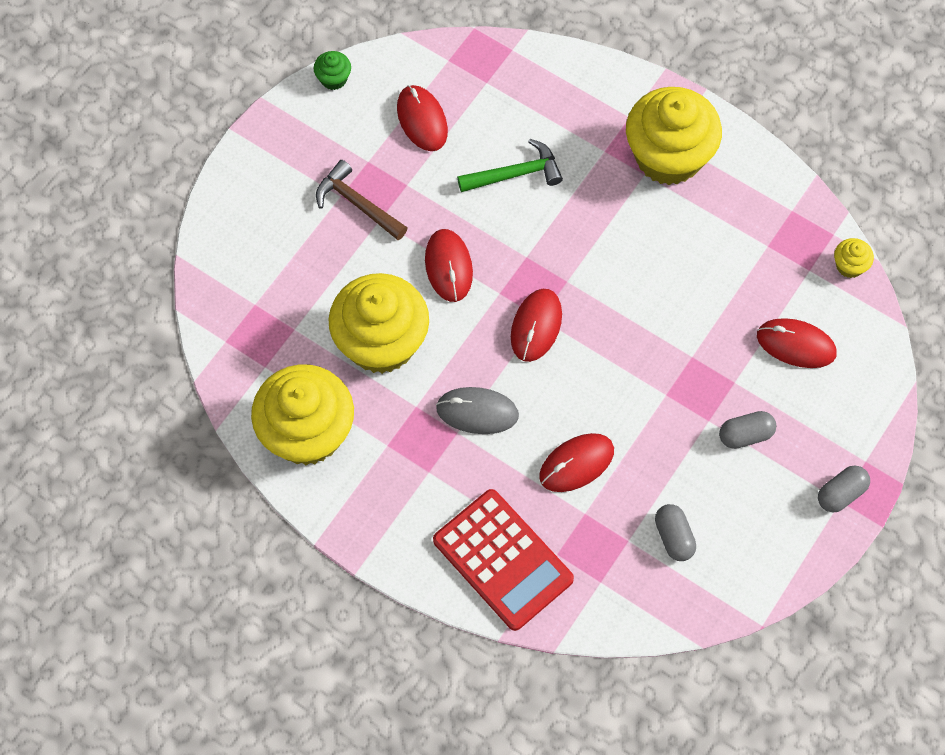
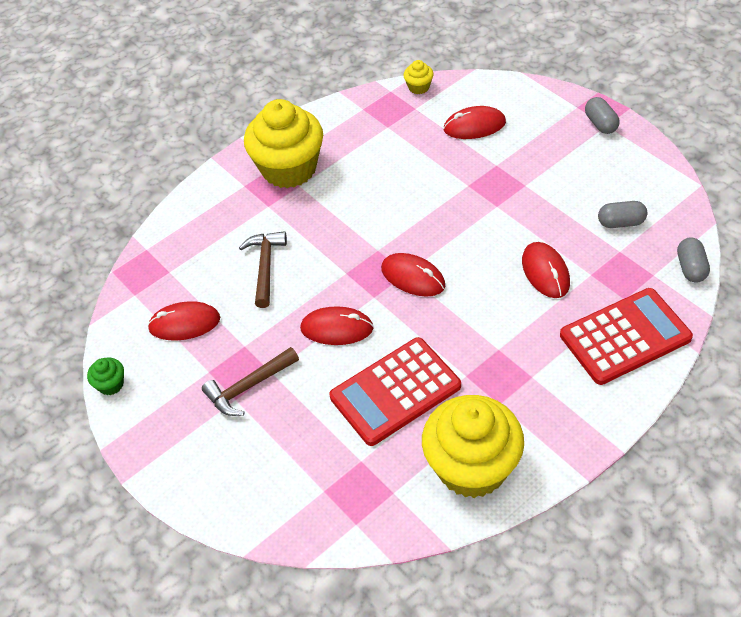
camera: 70 degrees left, 15 degrees down
yellow cupcake [329,273,429,374] -> red calculator [329,337,461,446]
grey mouse [436,387,519,434] -> none
green hammer [457,139,563,192] -> brown hammer [239,231,287,308]
grey capsule [719,411,776,449] -> grey capsule moved to [677,238,710,283]
red mouse [757,318,837,368] -> red mouse turned 45 degrees clockwise [443,106,506,139]

